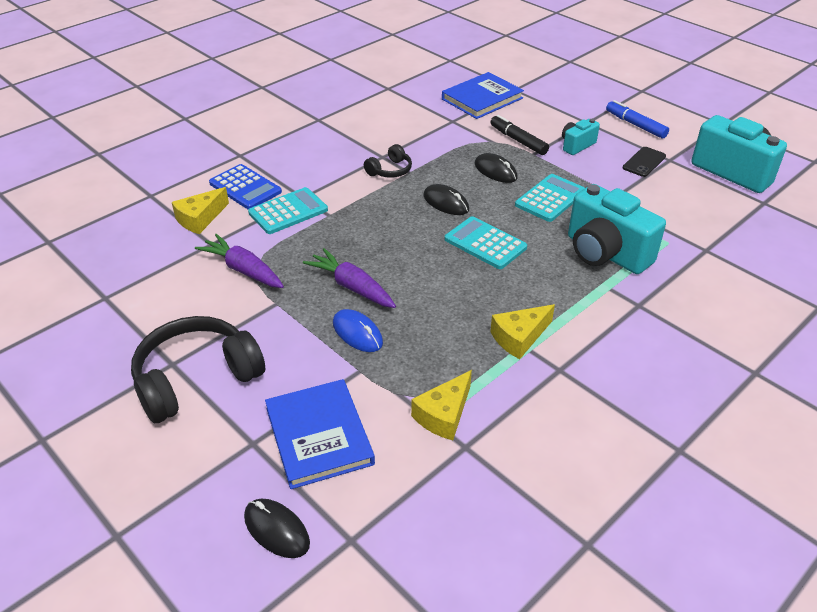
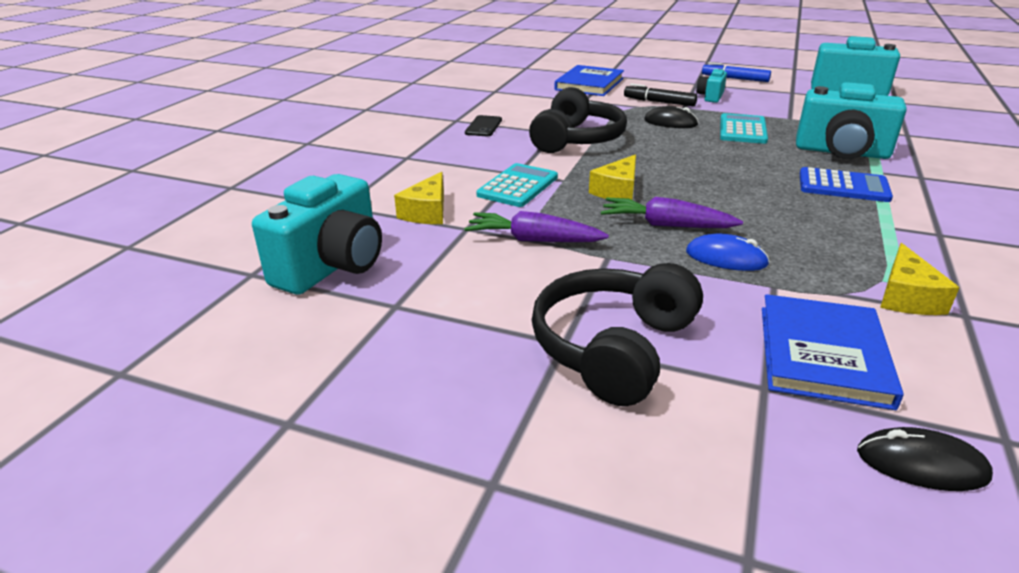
camera: 25 degrees left, 10 degrees down
blue calculator [209,164,282,210] -> blue calculator moved to [800,167,893,202]
blue book [265,379,375,489] -> blue book turned 60 degrees clockwise [762,294,904,410]
black headphones [364,144,412,178] -> black headphones [529,87,627,153], size x2.02
black mouse [423,184,469,215] -> none
turquoise calculator [445,216,527,269] -> none
yellow cheese [490,304,555,359] -> yellow cheese moved to [589,154,636,200]
black phone [623,147,666,177] -> black phone moved to [465,115,502,136]
none -> turquoise camera [252,174,382,295]

